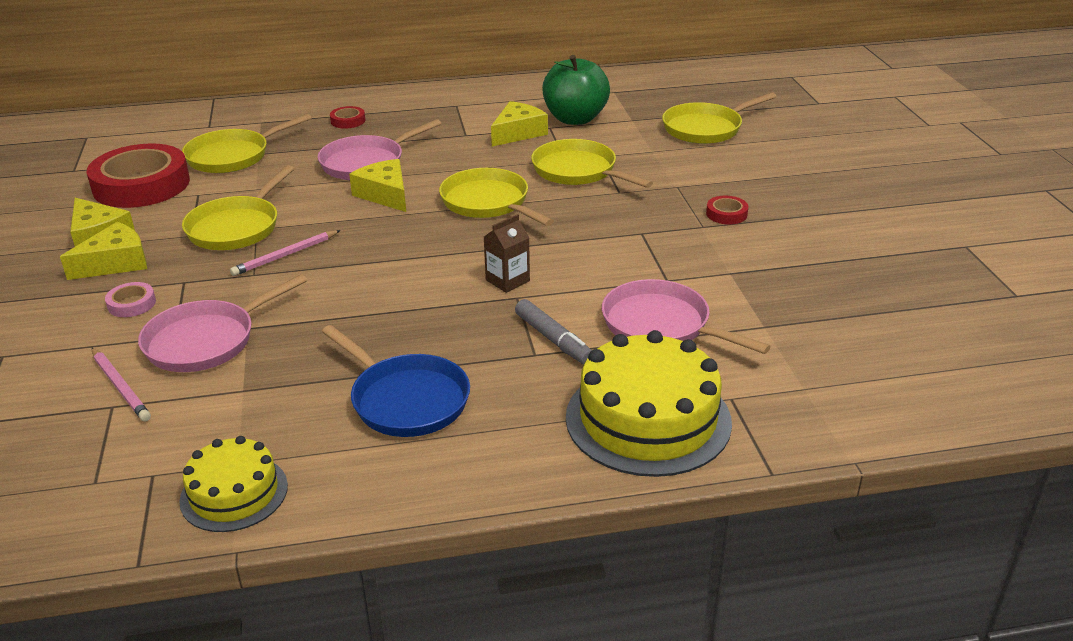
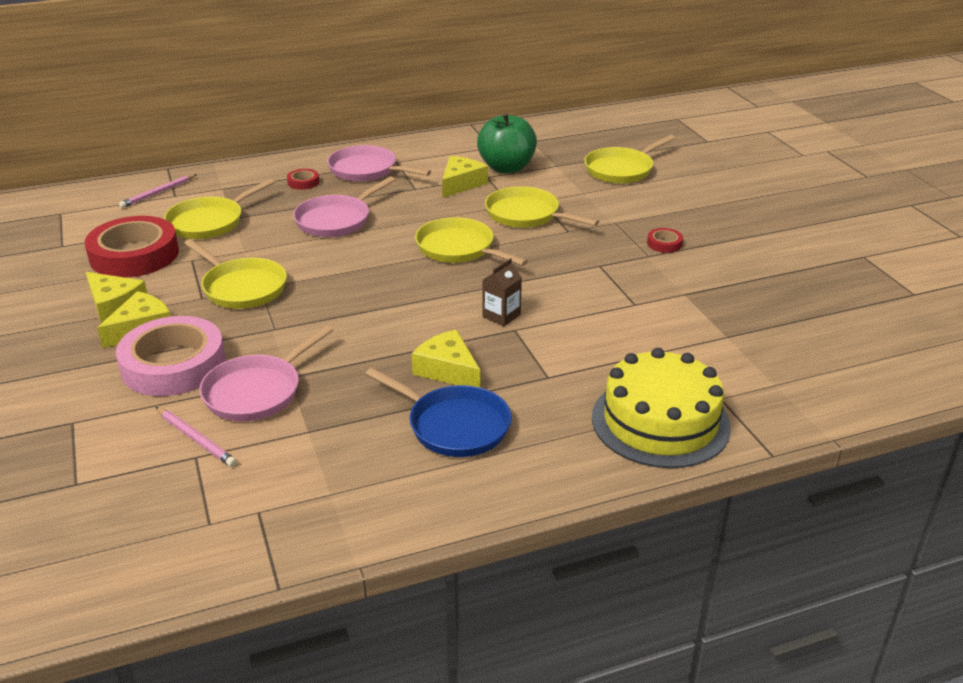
camera: 10 degrees left, 0 degrees up
pink tape [105,282,156,317] -> pink tape [116,316,226,396], size x2.43
yellow cake [179,436,288,532] -> none
yellow pan [182,165,294,250] -> yellow pan turned 60 degrees counterclockwise [184,239,287,309]
pink pencil [230,230,341,276] -> pink pencil moved to [119,174,197,208]
yellow cheese [349,159,406,212] -> yellow cheese moved to [412,330,480,387]
grey marker [515,299,592,364] -> none
pink pan [602,279,771,354] -> pink pan moved to [327,145,431,182]

